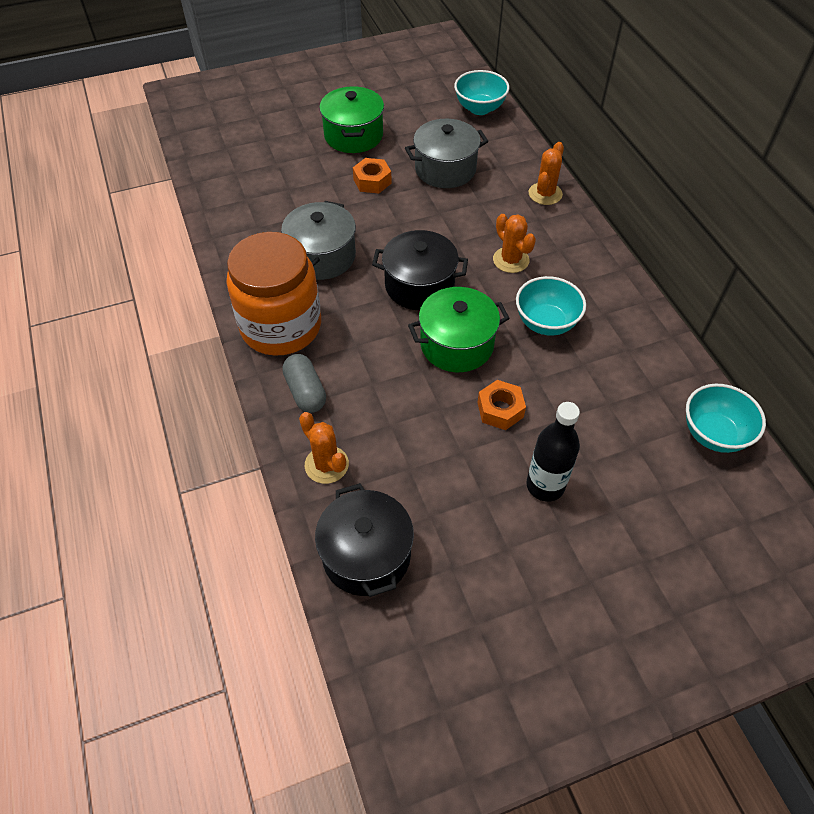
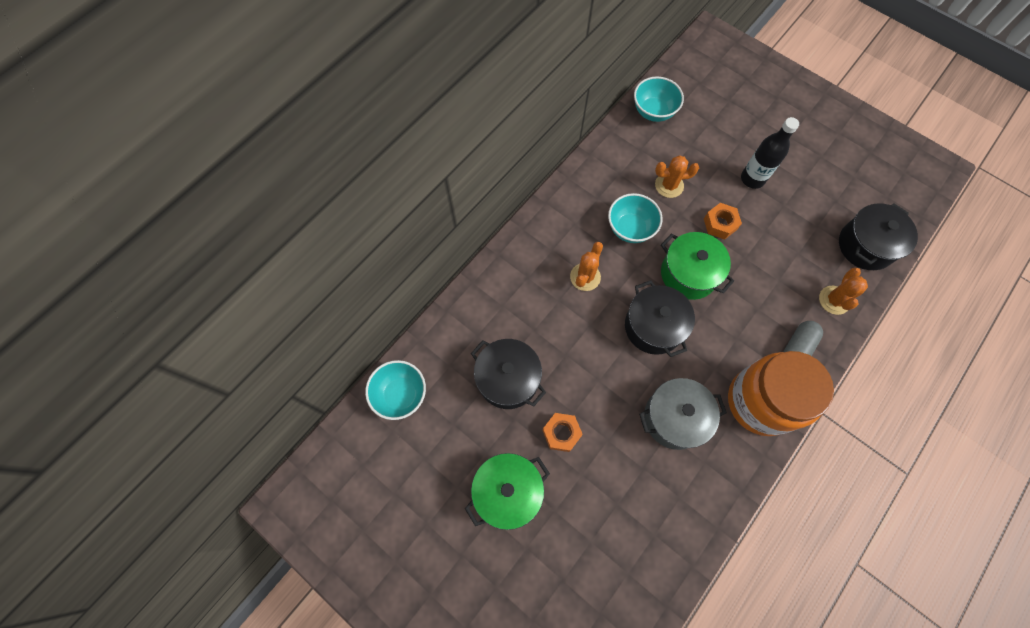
camera: 120 degrees left, 15 degrees up
grey pot [405,119,488,188] -> black pot [471,339,546,409]
orange cactus [529,142,564,205] -> orange cactus moved to [655,155,699,198]

